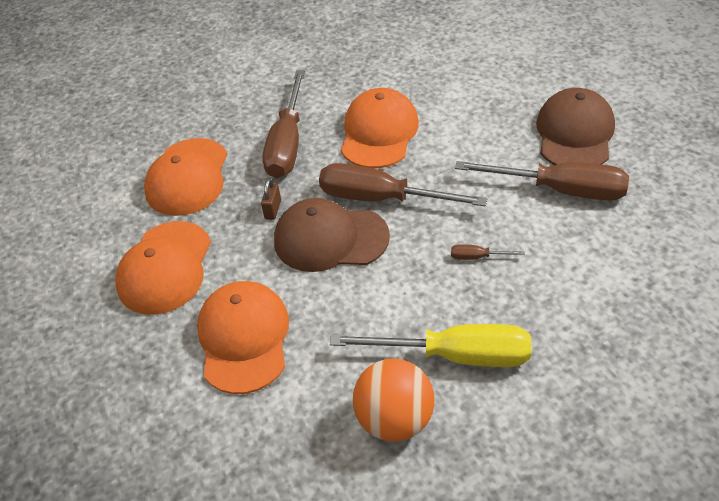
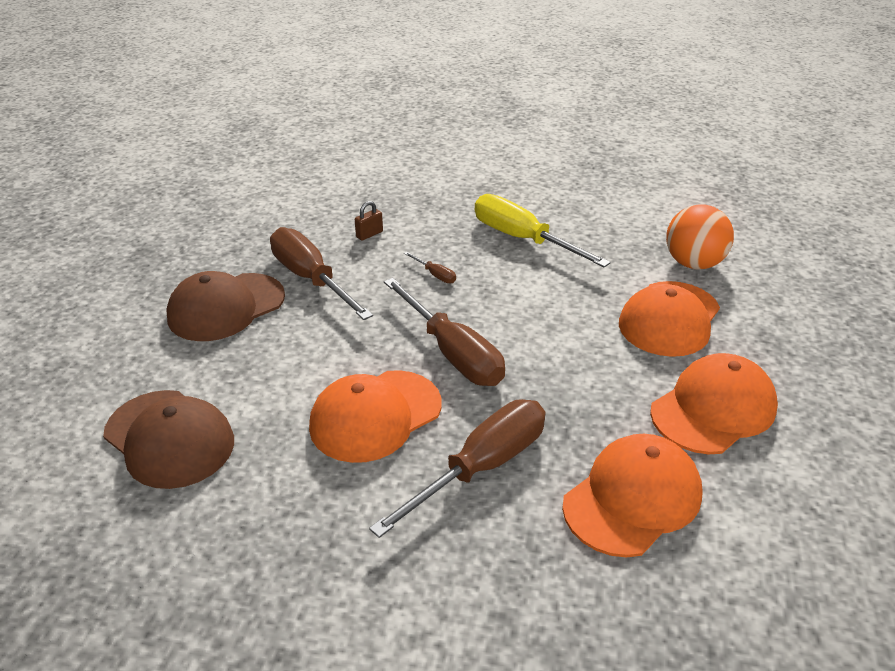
camera: 145 degrees left, 10 degrees down
brown padlock [261,179,281,220] -> brown padlock moved to [355,201,383,241]
brown cap [274,198,390,272] -> brown cap moved to [103,390,234,489]
orange ball [353,358,435,442] -> orange ball moved to [666,204,734,270]

